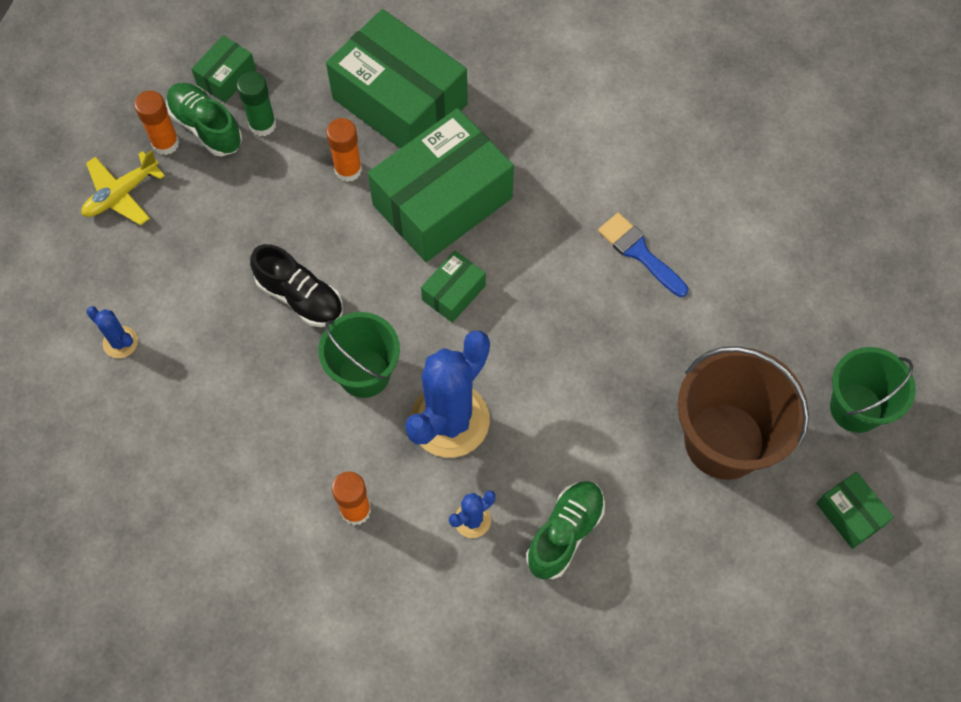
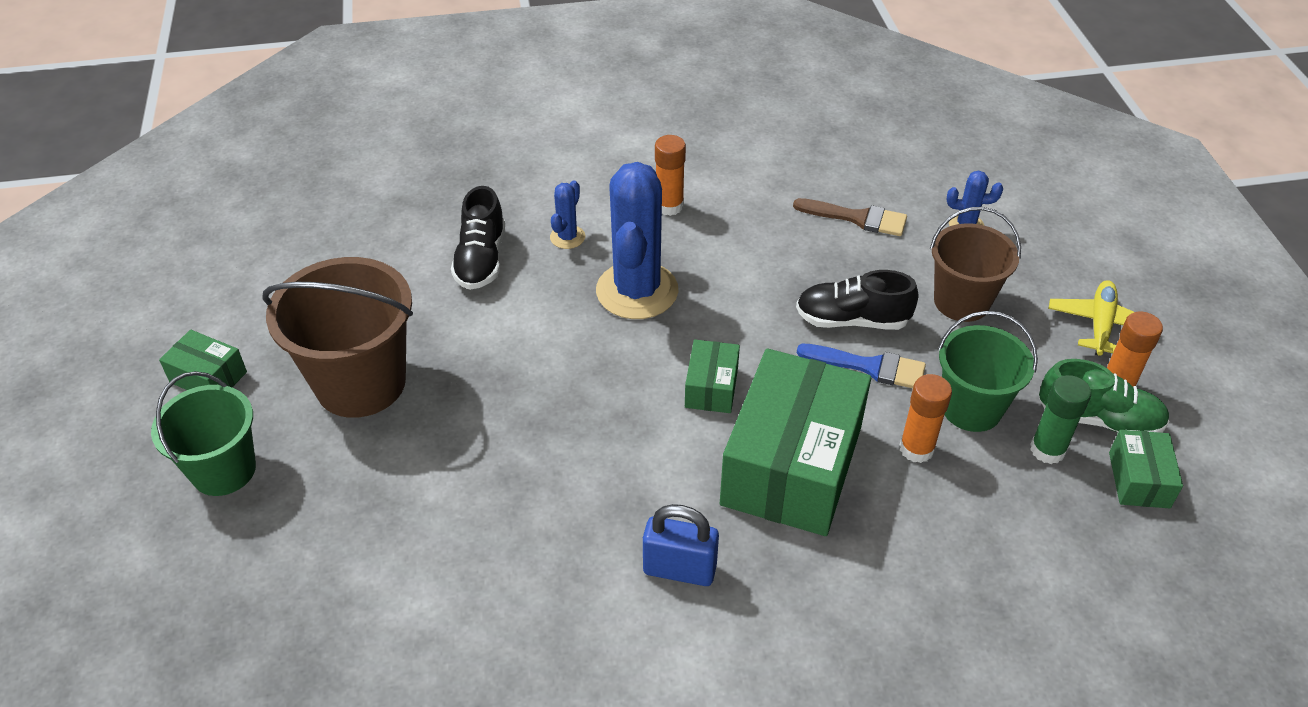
camera: 150 degrees right, 20 degrees down
green bucket [318,312,400,398] -> green bucket moved to [938,311,1038,432]
green box [326,9,468,149] -> none
green shoe [526,481,605,579] -> black shoe [451,186,505,290]
blue brush [598,213,688,297] -> blue brush moved to [797,344,926,388]
none -> blue padlock [643,504,719,586]
none -> brown brush [793,198,907,236]
none -> brown bucket [930,207,1021,322]

